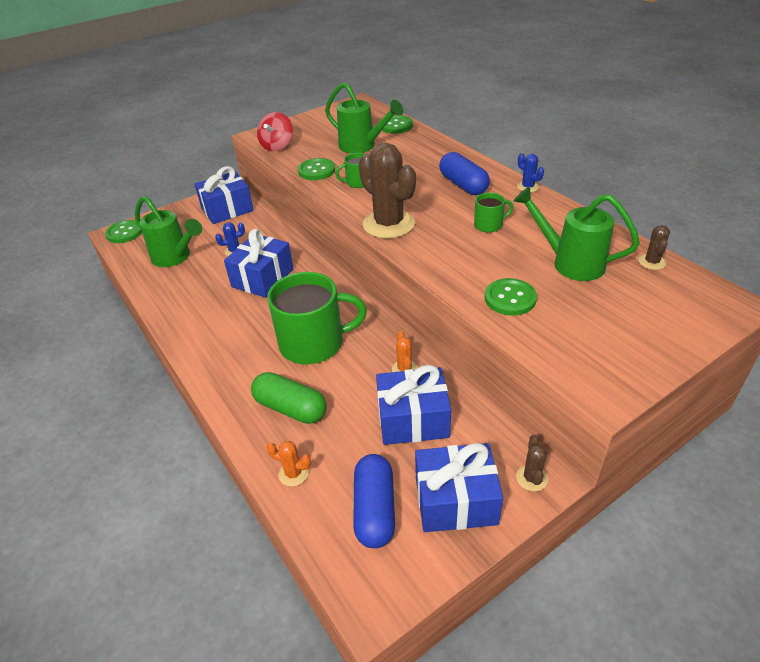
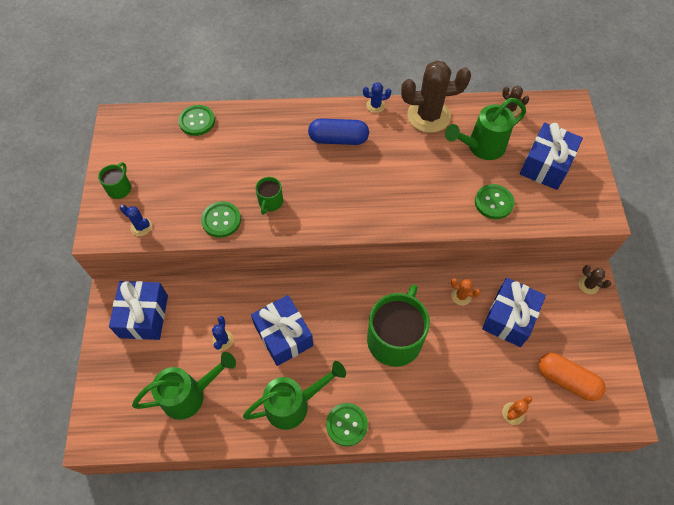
camera: 60 degrees left, 20 degrees up
green button [105,220,142,243] -> green button moved to [326,403,368,446]
green capsule [251,372,327,424] -> none
red spinning top [257,112,293,151] -> blue cactus [120,205,152,236]
green watering can [325,82,404,154] -> green watering can moved to [243,361,346,430]
blue capsule [353,454,395,548] -> orange capsule [538,353,606,401]
brown cactus [359,143,416,239] -> brown cactus moved to [401,60,471,133]
blue gift [415,443,503,532] -> blue gift moved to [520,123,583,190]
green mug [474,193,513,233] -> green mug moved to [98,162,131,199]

